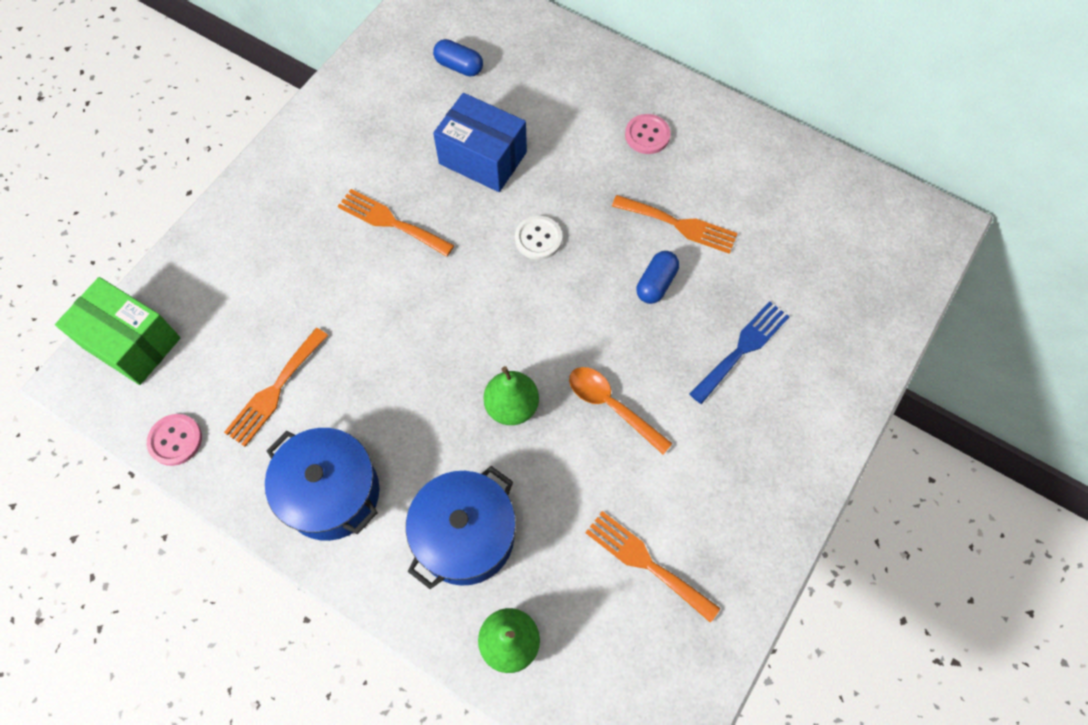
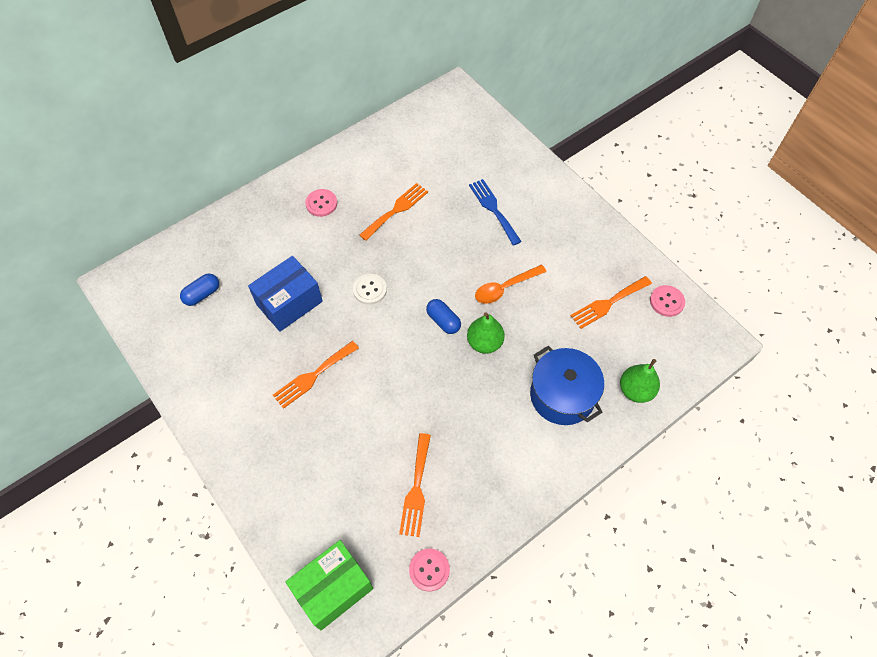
camera: 70 degrees left, 5 degrees down
orange fork [224,328,328,447] -> orange fork turned 45 degrees clockwise [399,433,431,537]
blue pot [265,428,379,541] -> none
blue capsule [637,251,679,304] -> blue capsule moved to [426,299,461,334]
none -> pink button [650,285,685,317]

